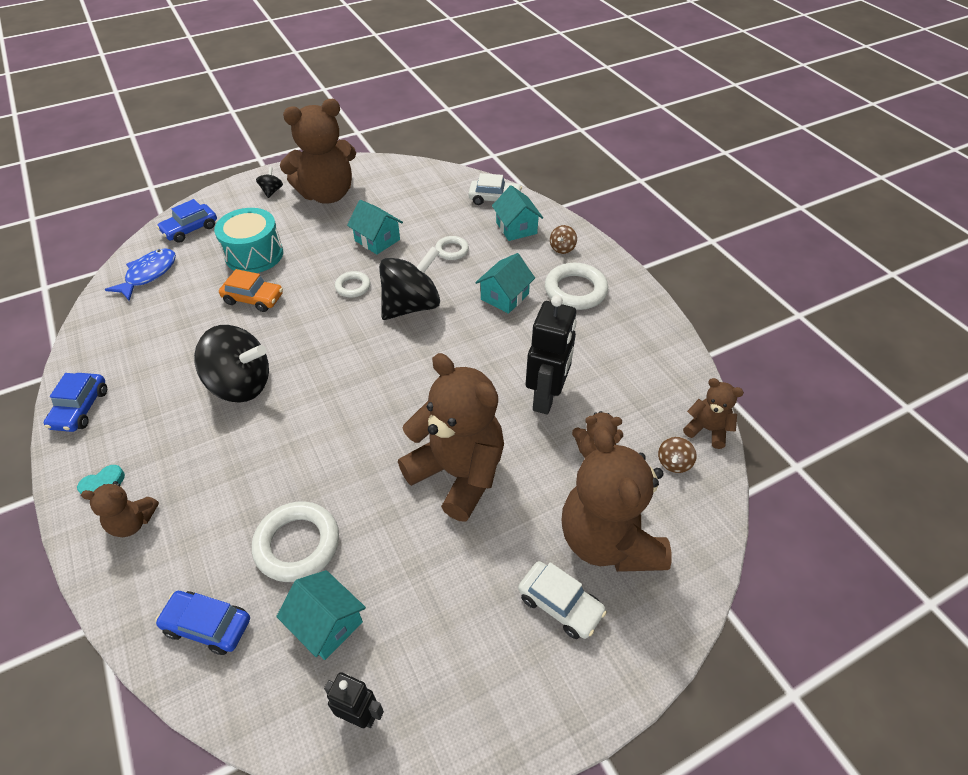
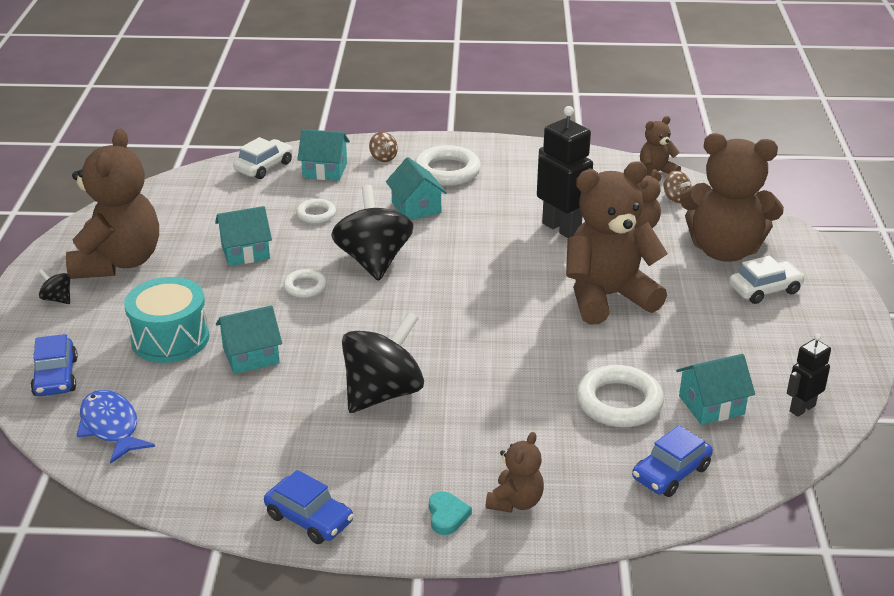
camera: 60 degrees left, 15 degrees down
orange car [219,269,283,312] -> turquoise house [216,305,282,374]

